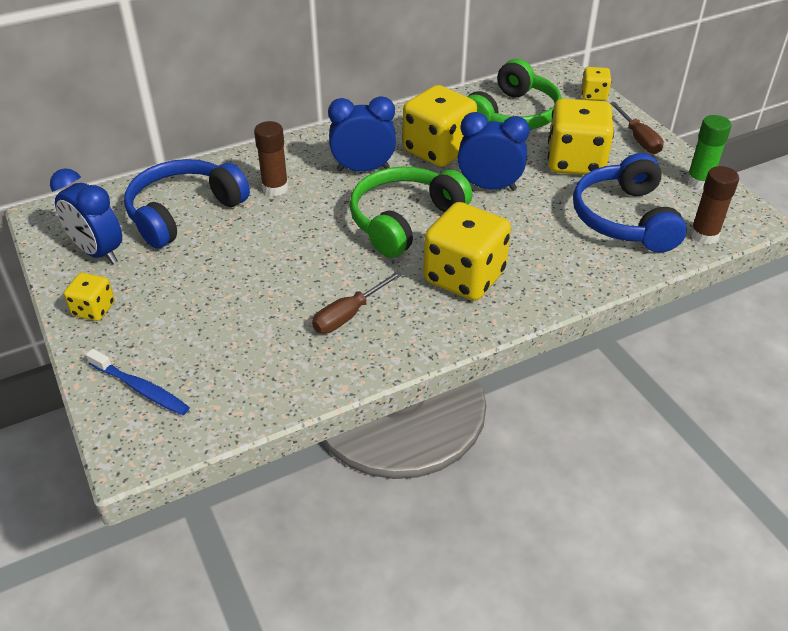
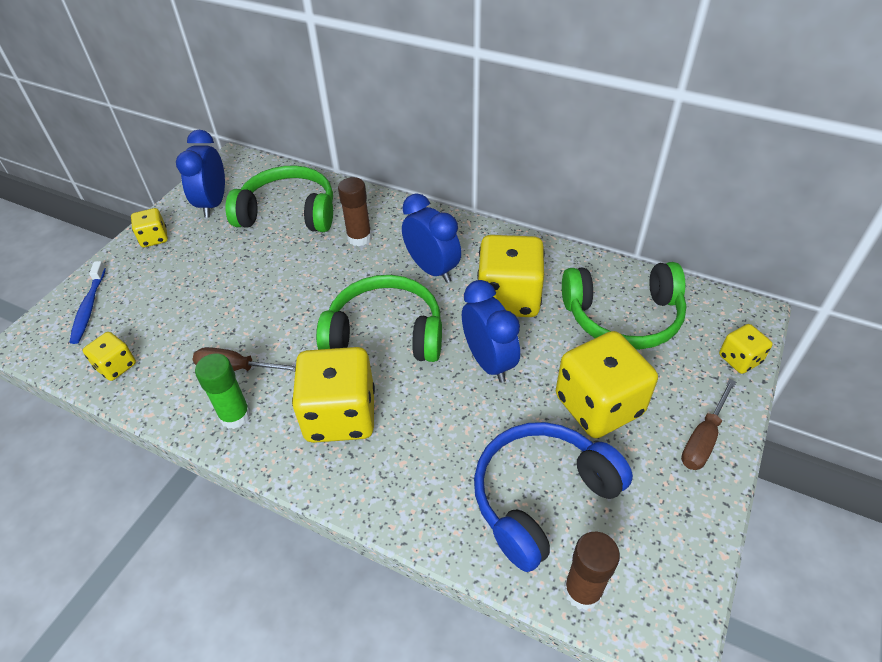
camera: 55 degrees right, 5 degrees up
blue headphones [124,159,250,249] -> green headphones [226,165,333,232]
green glue stick [686,115,732,189] -> green glue stick moved to [195,353,251,429]
none -> yellow dice [83,332,136,381]

